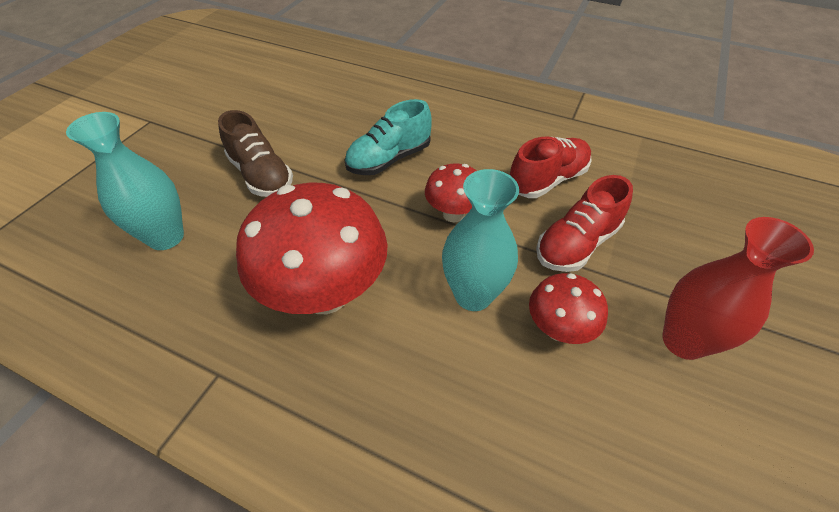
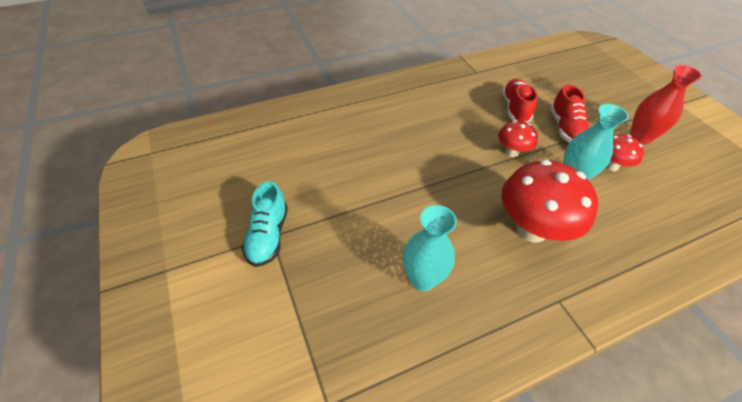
camera: 50 degrees left, 0 degrees up
brown shoe [218,110,293,197] -> none
turquoise shoe [345,99,432,175] -> turquoise shoe moved to [242,181,288,267]

